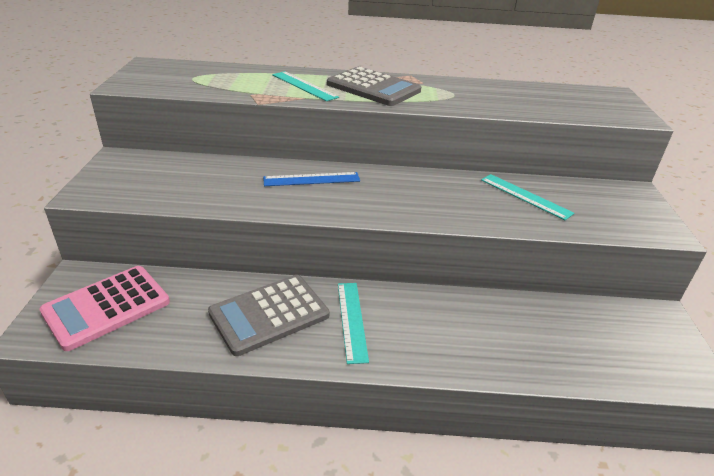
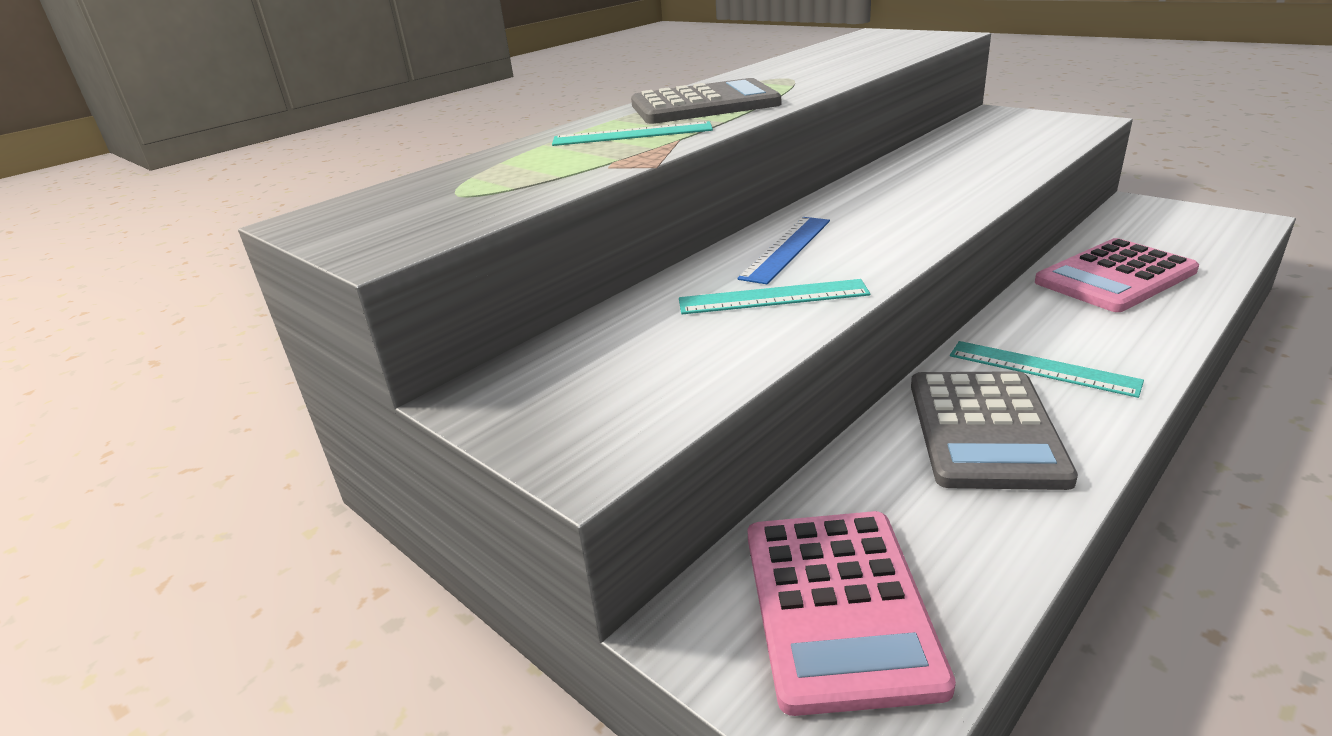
camera: 45 degrees left, 5 degrees down
turquoise ruler [481,174,574,220] -> turquoise ruler moved to [679,279,870,314]
none -> pink calculator [1035,238,1199,312]

